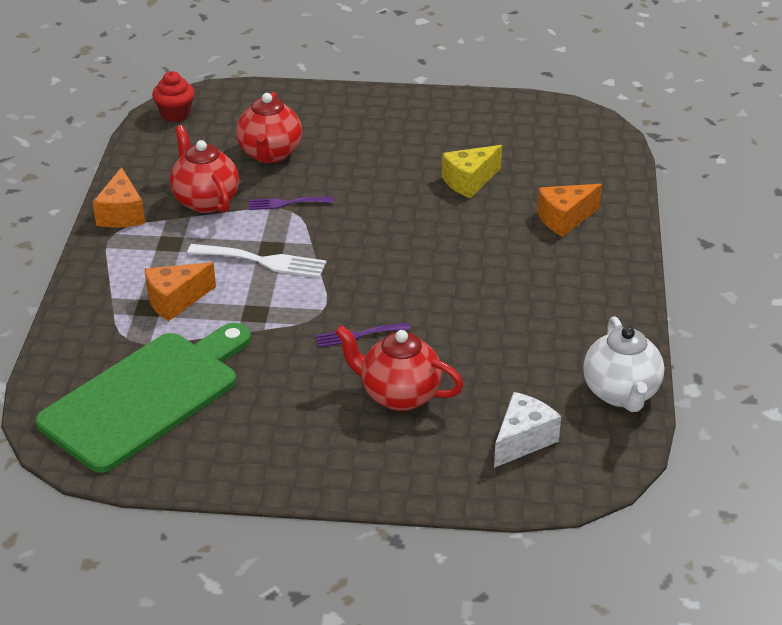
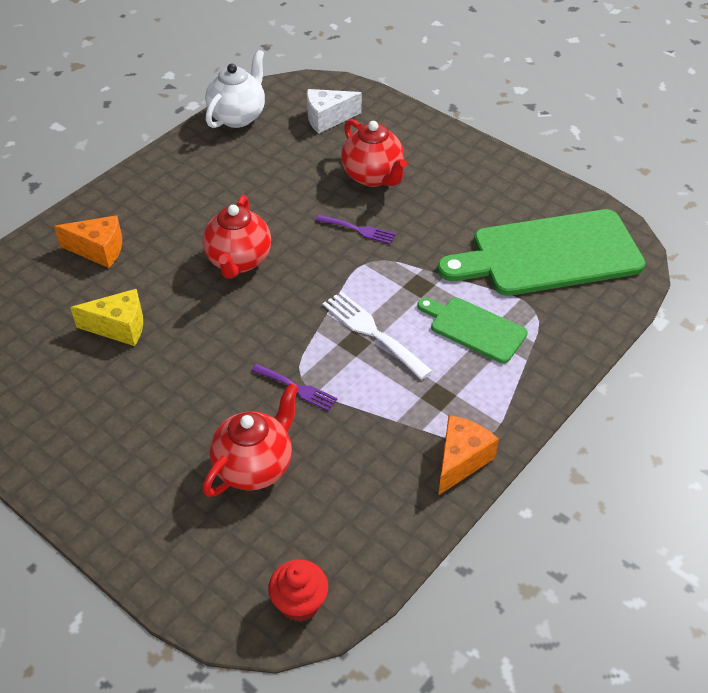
camera: 145 degrees left, 10 degrees up
orange cheese [144,262,216,321] -> green cutting board [417,298,528,363]
red teapot [170,125,239,213] -> red teapot moved to [202,195,271,279]

